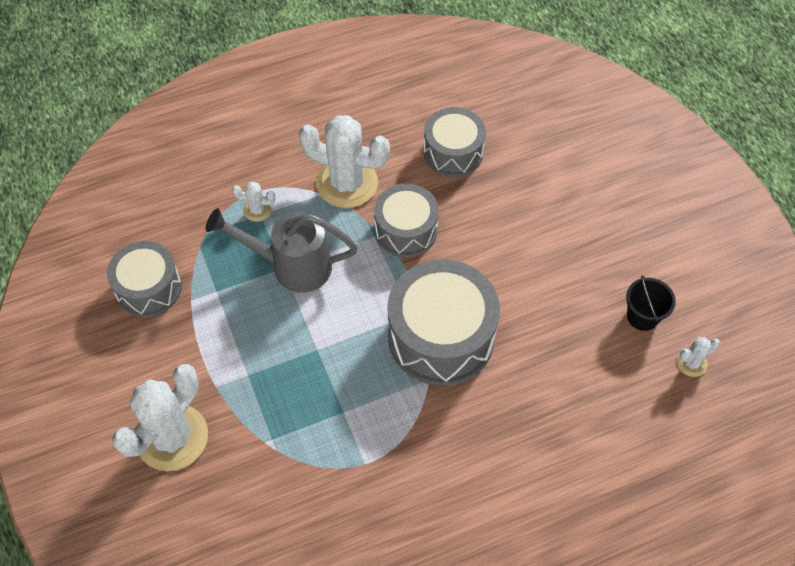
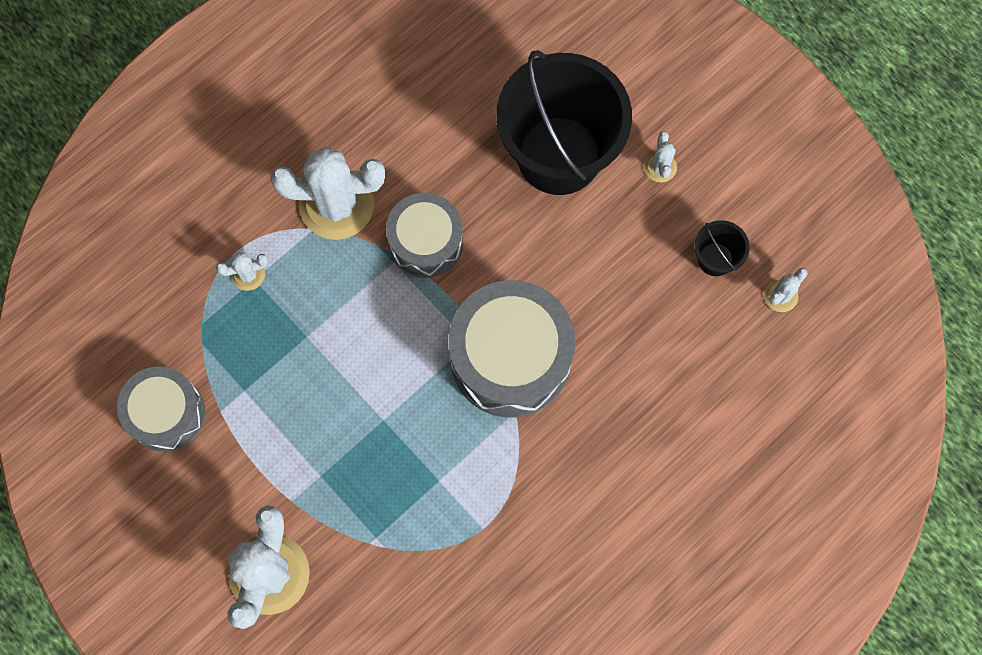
camera: 20 degrees left, 15 degrees up
grey watering can [206,208,357,293] -> none
grey drum [423,107,486,177] -> none
none -> black bucket [496,50,632,195]
none -> white cactus [644,132,677,182]

